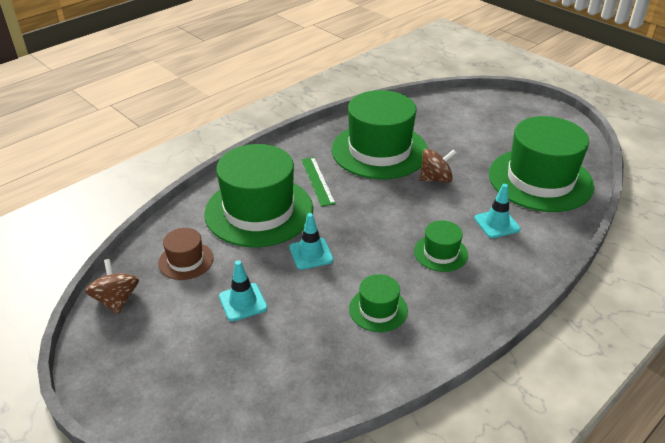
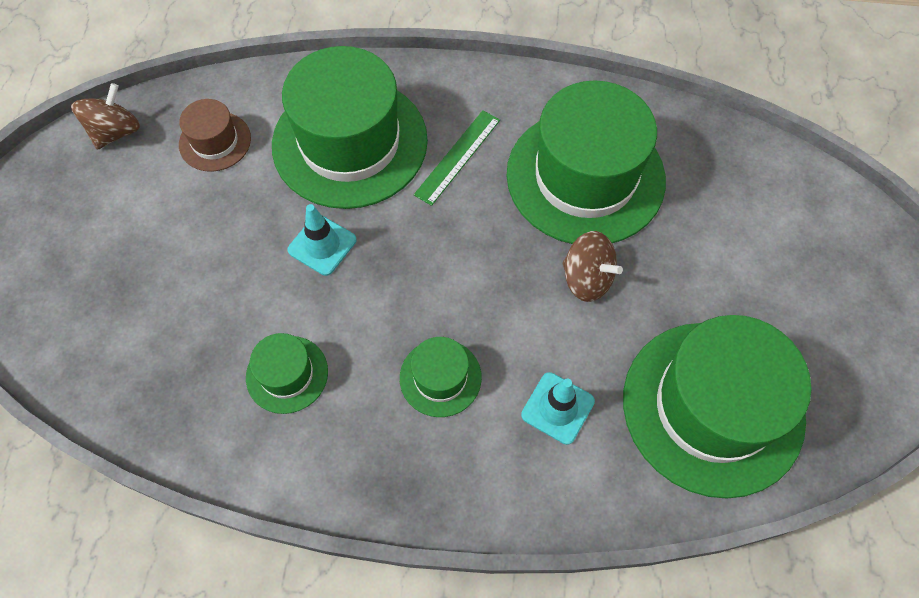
camera: 50 degrees right, 25 degrees up
turquoise traffic cone [219,260,267,321] -> none

